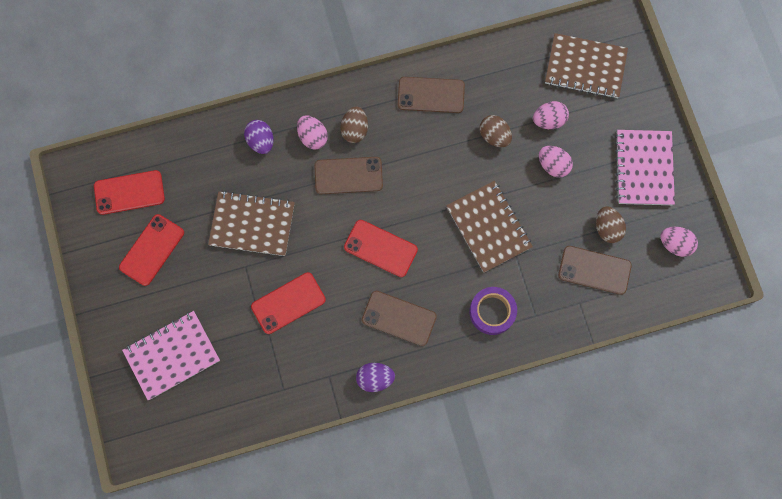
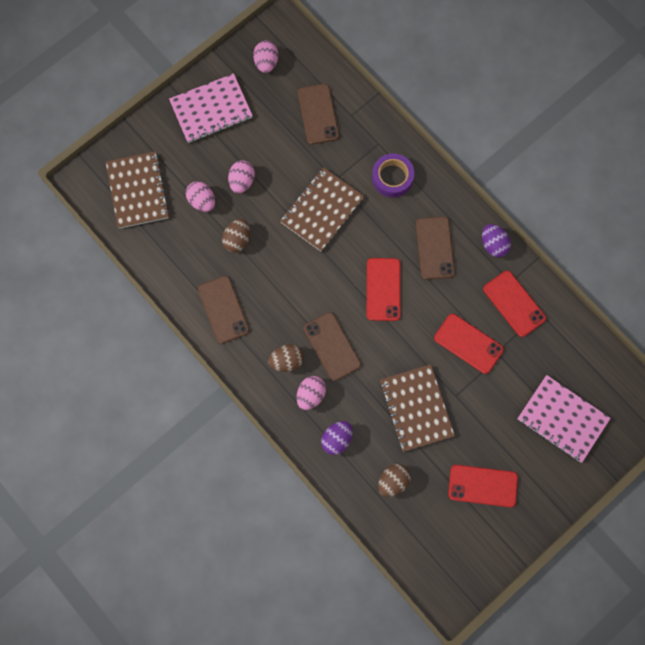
camera: 115 degrees left, 0 degrees up
red phone [94,170,165,215] -> red phone moved to [483,271,546,337]
brown egg [596,206,626,243] -> brown egg moved to [378,464,411,497]

